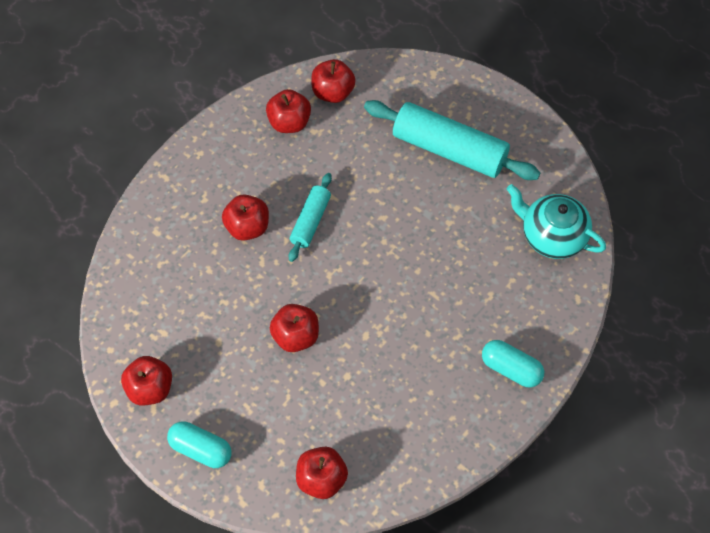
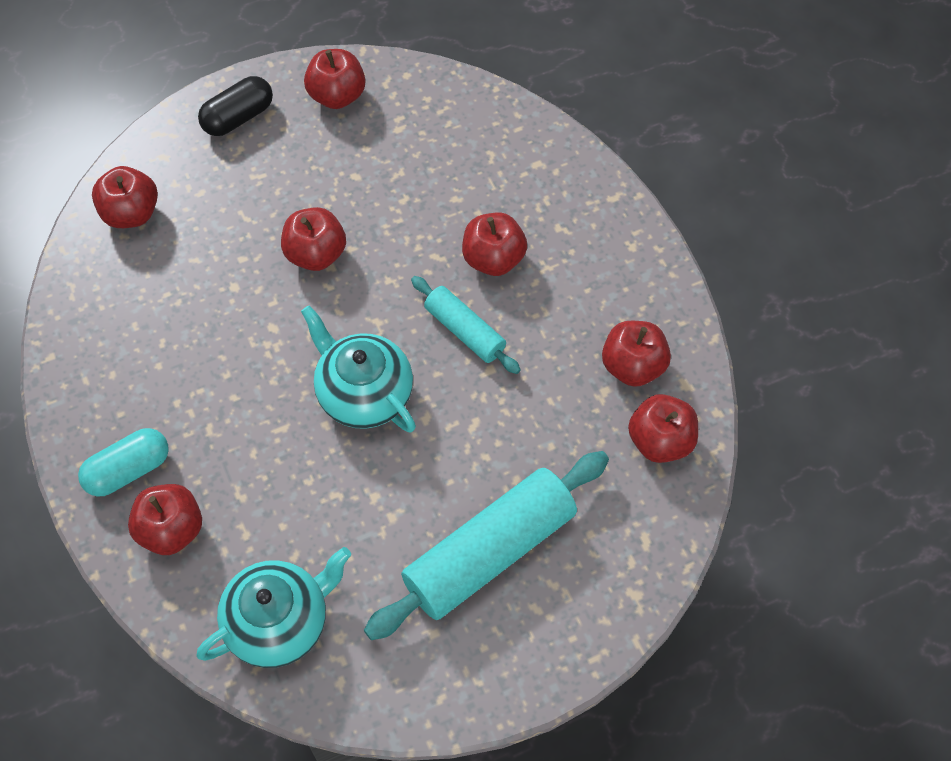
camera: 115 degrees right, 0 degrees up
turquoise capsule [167,421,232,468] -> black capsule [198,76,273,136]
none -> red apple [128,484,202,555]
none -> turquoise teapot [301,305,416,432]

